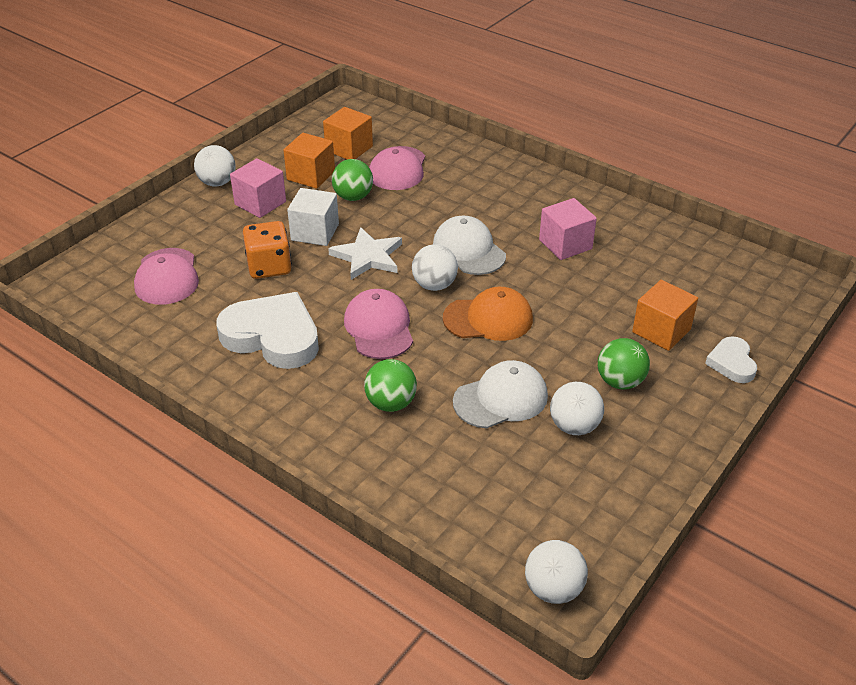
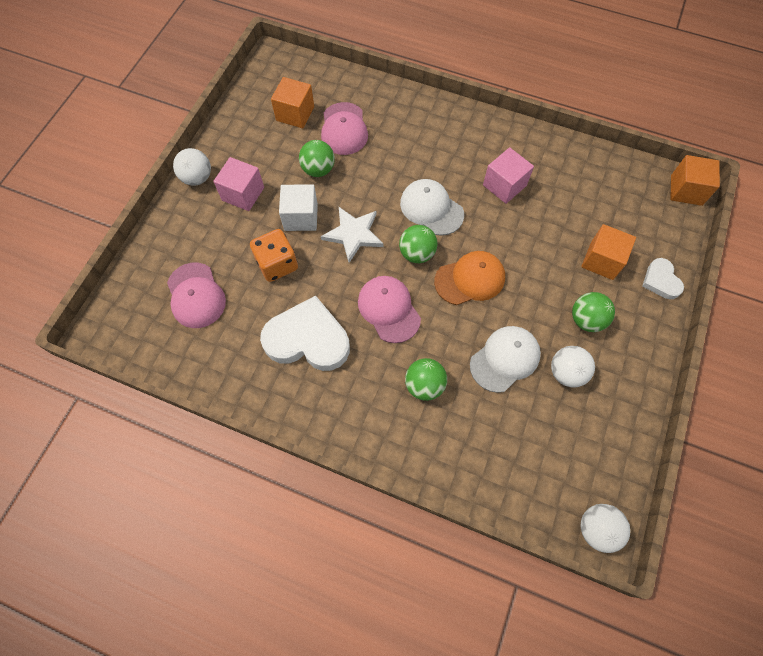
camera: 15 degrees left, 25 degrees up
orange cube [283,133,335,189] -> orange cube moved to [670,155,720,206]
white ball [412,244,458,291] -> green ball [399,225,438,263]

